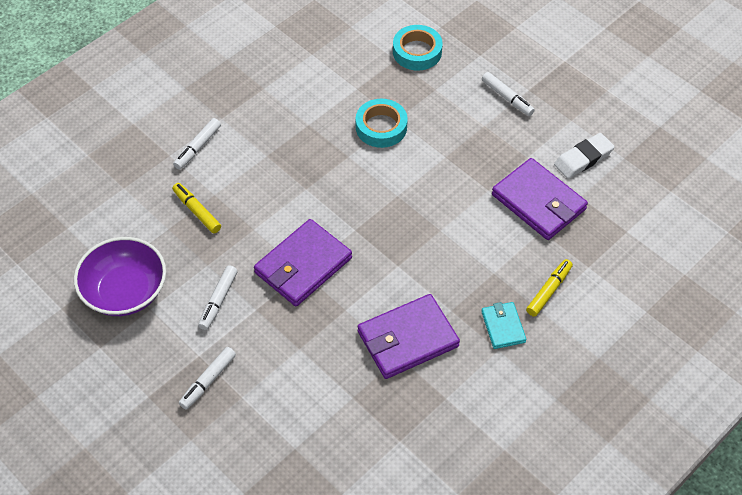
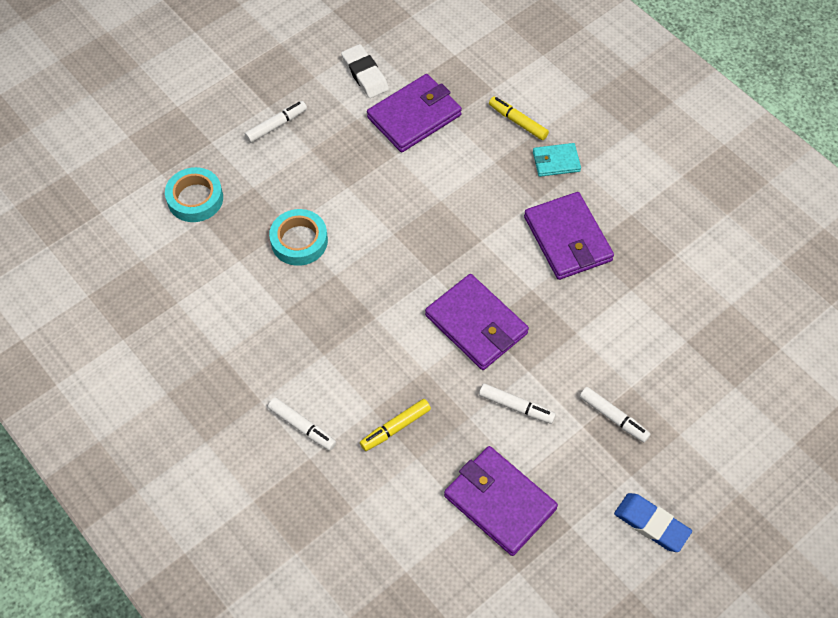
camera: 85 degrees left, 5 degrees up
purple bowl [74,237,166,316] -> purple wallet [444,446,558,556]
none -> blue eraser [614,493,692,552]

